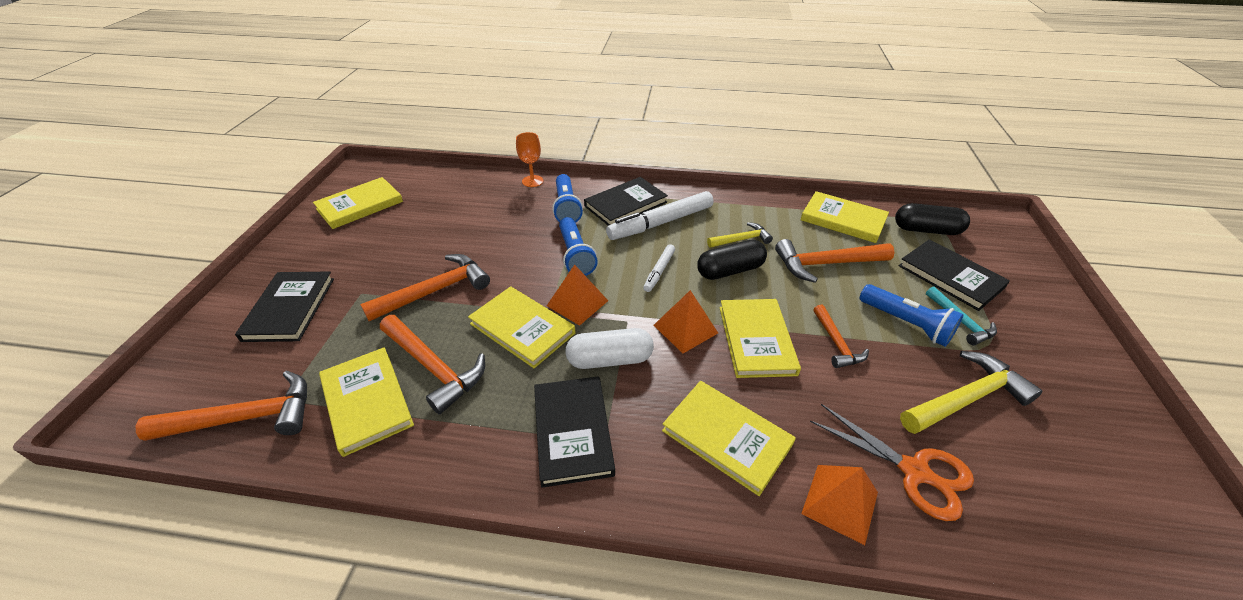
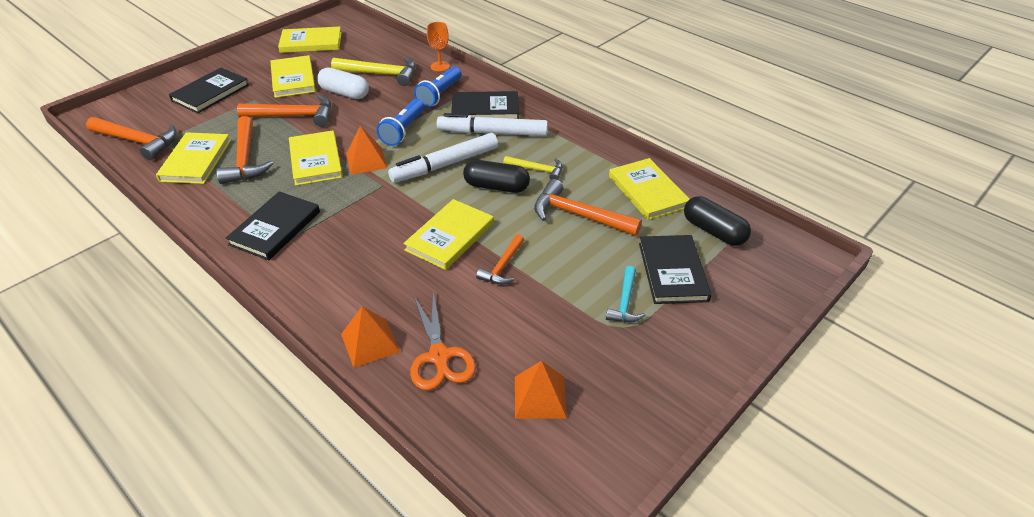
camera: 35 degrees right, 0 degrees up
white capsule [565,328,654,369] -> white capsule moved to [317,68,369,99]
white marker [643,244,675,292] -> white marker [388,133,498,183], size x1.91
orange pyramid [654,290,718,353] -> orange pyramid moved to [515,361,567,419]
yellow book [662,381,796,496] -> yellow book moved to [270,55,316,98]
blue flashlight [859,284,964,347] -> none
yellow hammer [900,351,1043,434] -> yellow hammer moved to [331,57,416,86]

